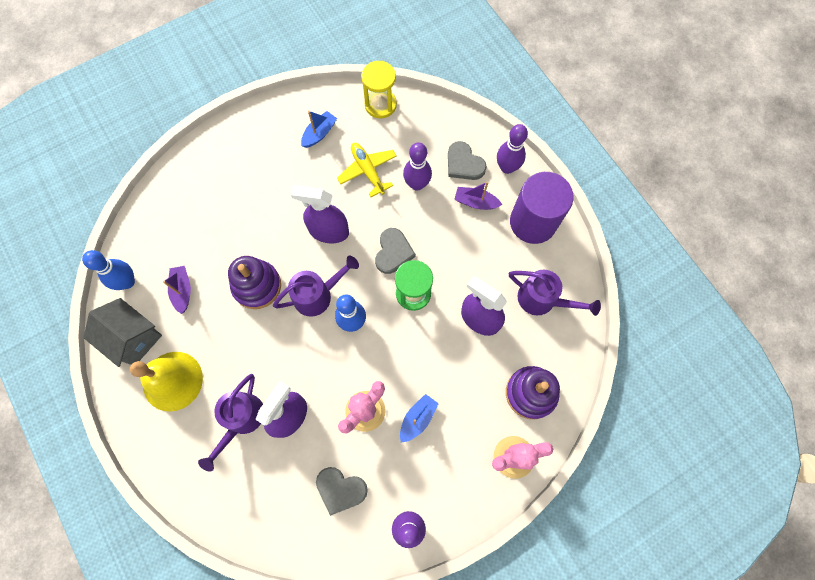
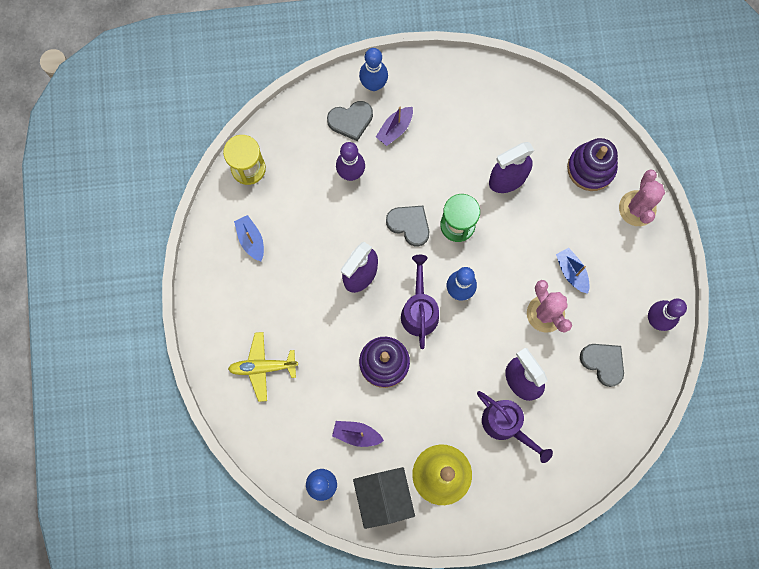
camera: 65 degrees left, 5 degrees up
grey house [83,298,162,367] -> grey house turned 75 degrees counterclockwise [353,467,415,529]
grey heart [316,467,368,516] -> grey heart turned 90 degrees counterclockwise [580,344,624,387]
yellow plane [337,143,397,197] -> yellow plane moved to [228,332,298,402]
purple bowling pin [497,124,528,174] -> blue bowling pin [359,48,388,91]
purple watering can [509,270,601,316] -> none
purple cylinder [510,172,574,244] -> none

